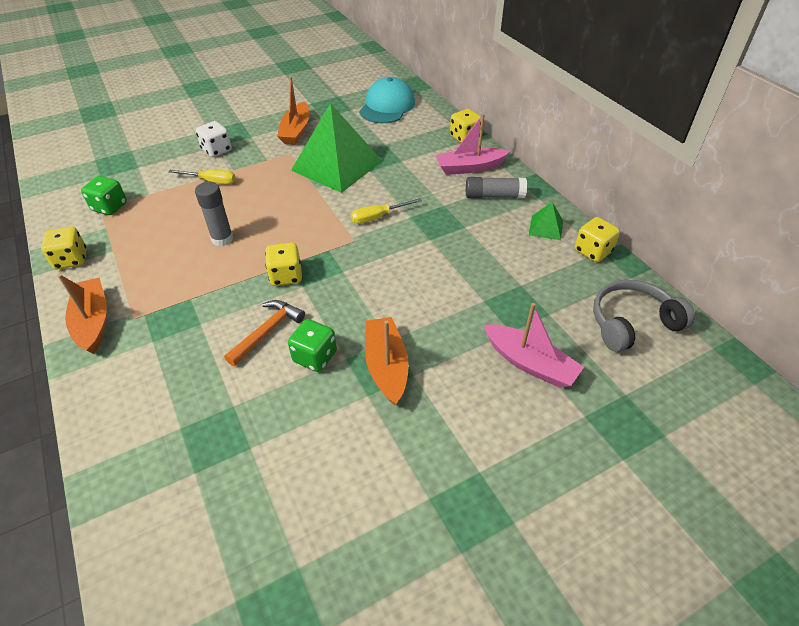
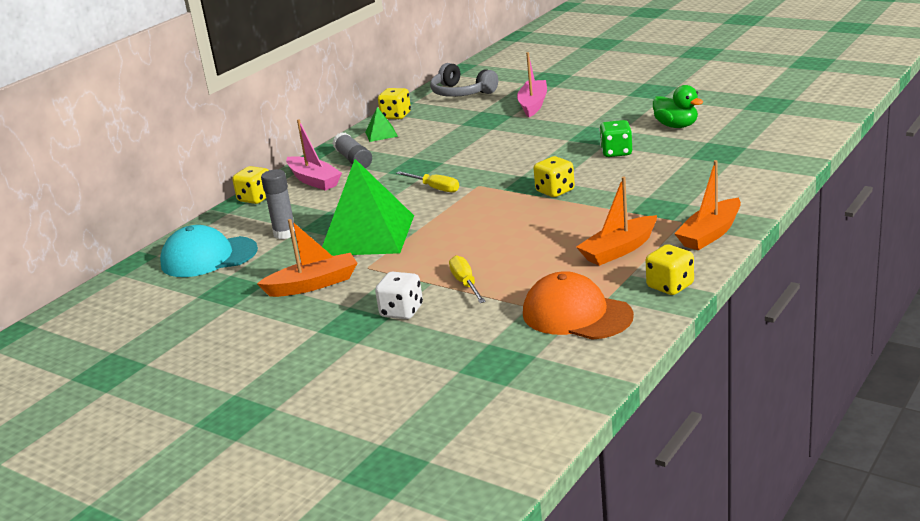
camera: 115 degrees left, 20 degrees down
green dice [81,176,127,215] -> orange cap [523,271,634,340]
grey glue stick [195,182,234,246] -> grey glue stick moved to [261,169,295,239]
orange hammer [224,300,305,366] -> none
orange boat [365,317,409,405] -> orange boat moved to [576,176,657,266]
none -> green duck [653,85,703,128]

